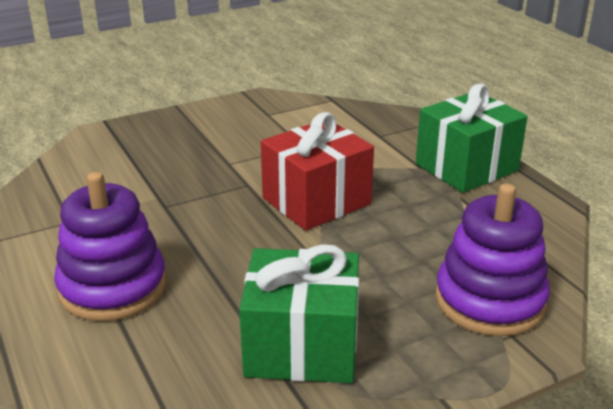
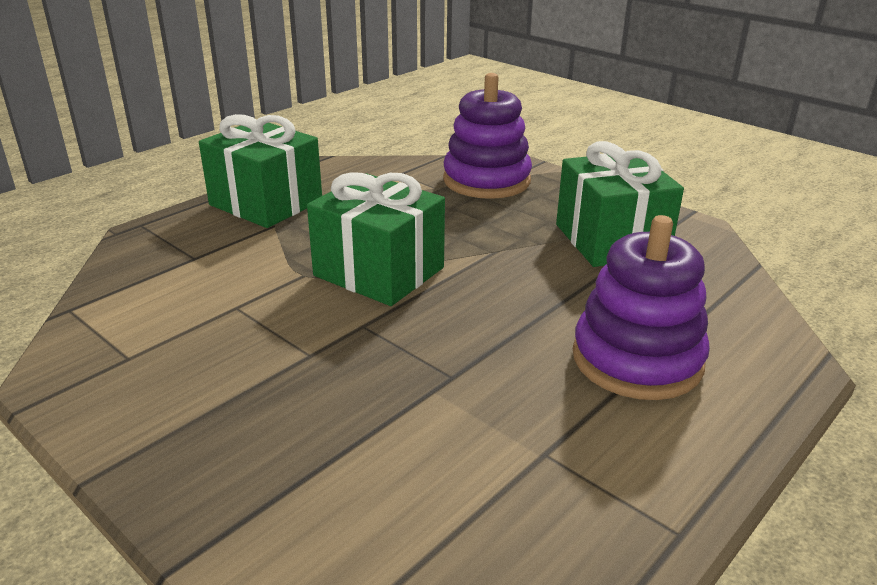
camera: 110 degrees left, 0 degrees up
red gift [261,112,374,231] -> green gift [307,172,445,306]

